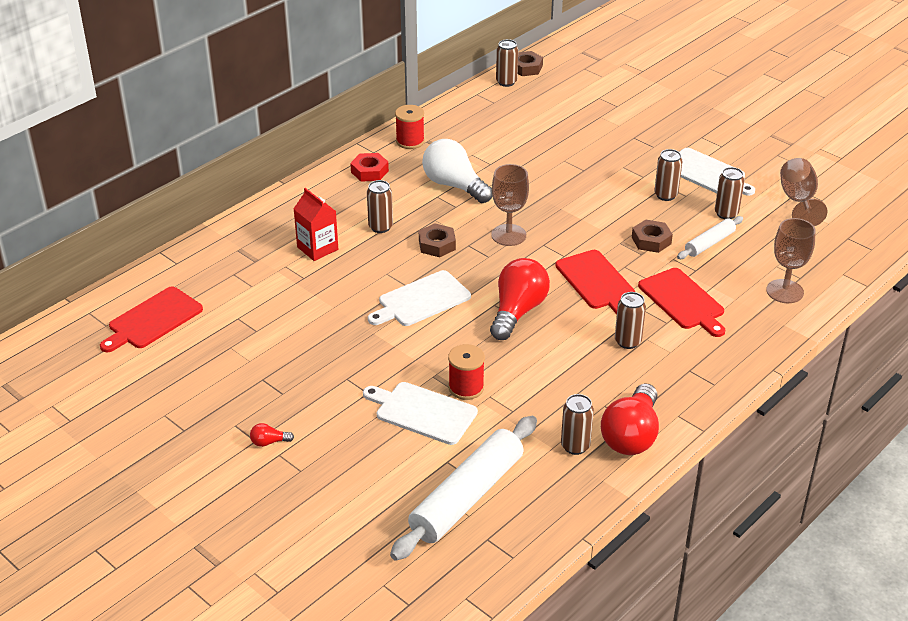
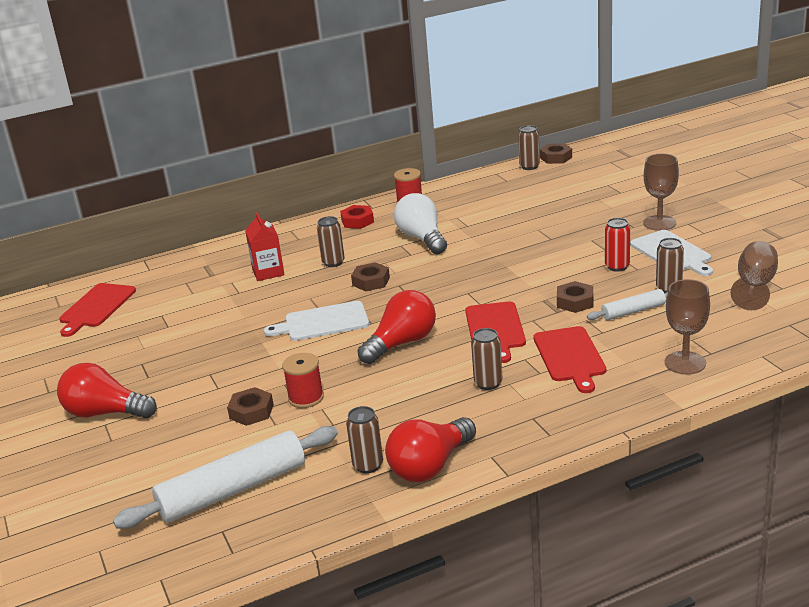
camera: 25 degrees right, 10 degrees down
red cutting board [100,287,203,352] -> red cutting board turned 45 degrees counterclockwise [59,283,136,337]
red light bulb [250,423,294,447] -> red light bulb [57,363,157,418], size x2.44
white cutting board [363,382,478,445] -> brown nut [227,387,274,426]
brown goblet [491,164,529,246] -> brown goblet moved to [643,153,679,231]
brown can [654,149,682,201] -> red can [605,218,630,272]

